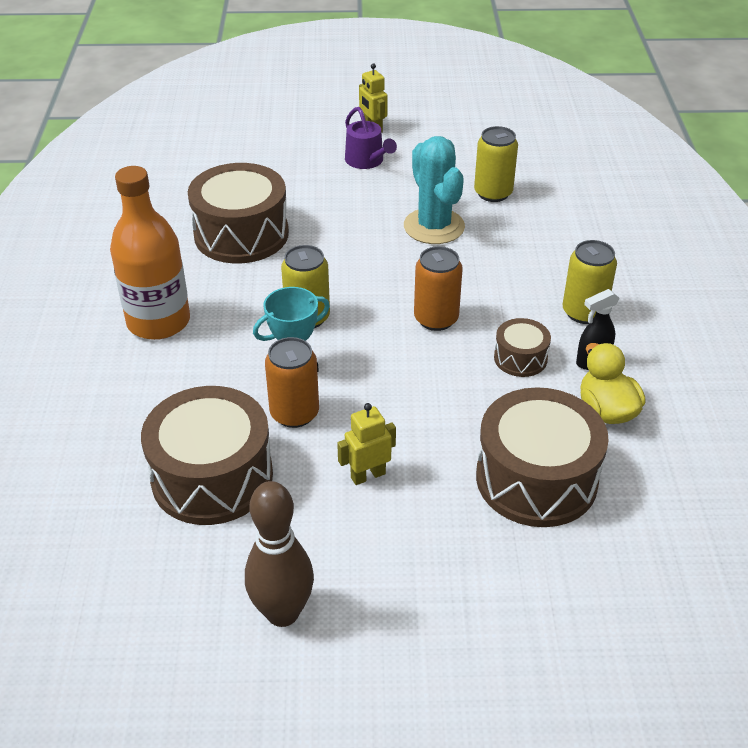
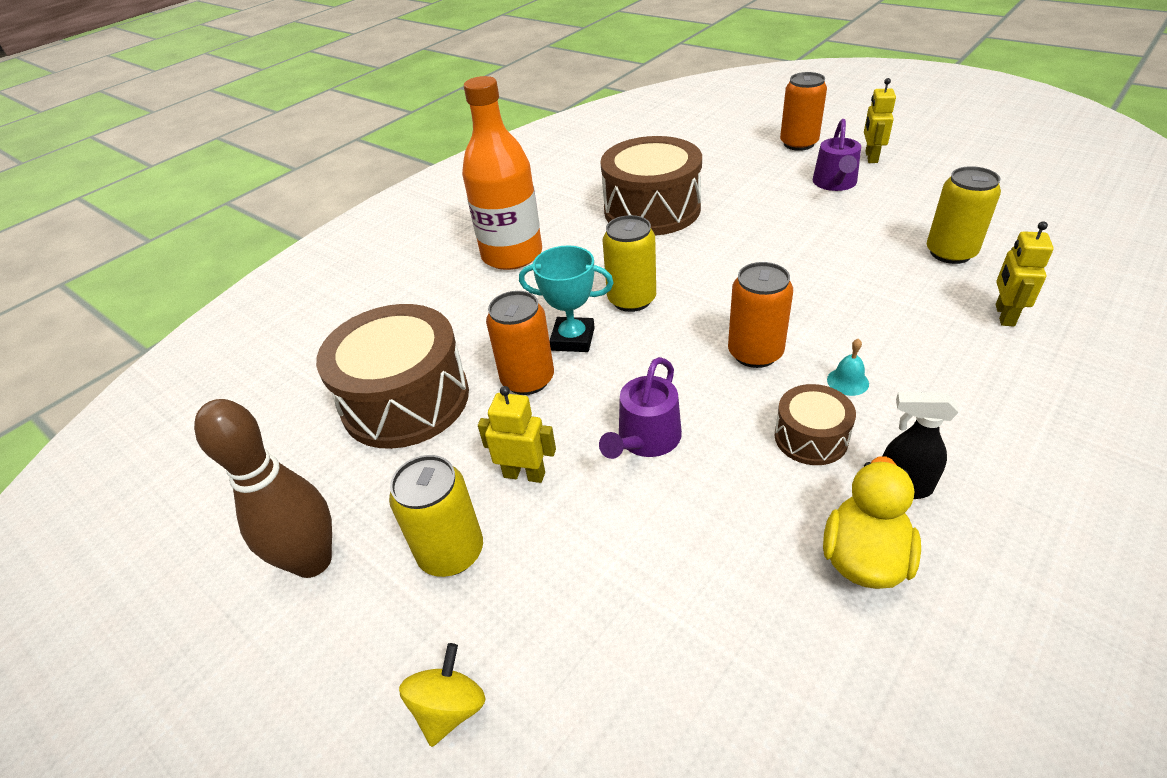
camera: 45 degrees right, 0 degrees up
turquoise cactus [404,136,465,244] -> none
brown drum [476,387,609,527] -> none
yellow can [563,240,617,324] -> yellow can moved to [389,455,483,577]
none -> yellow spinning top [399,643,485,747]
none -> purple watering can [599,357,682,459]
none -> orange can [780,72,827,151]
none -> turquoise bell [827,339,869,396]
none -> yellow robot [996,222,1054,327]

